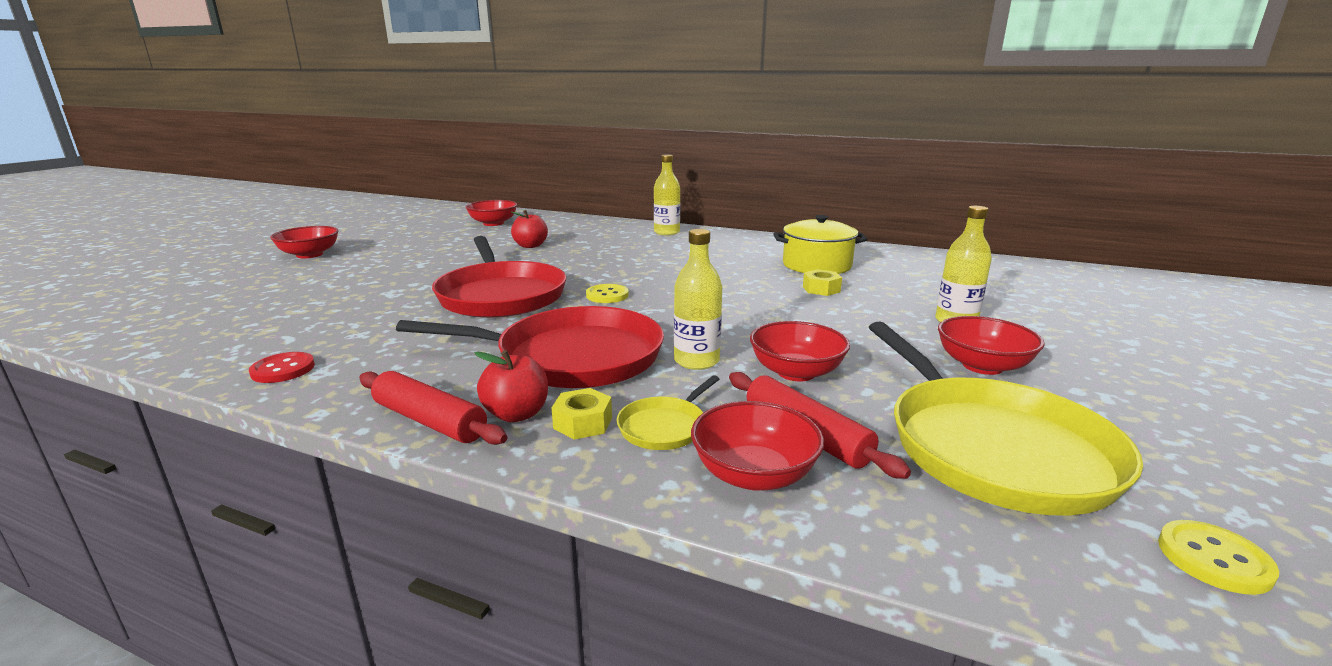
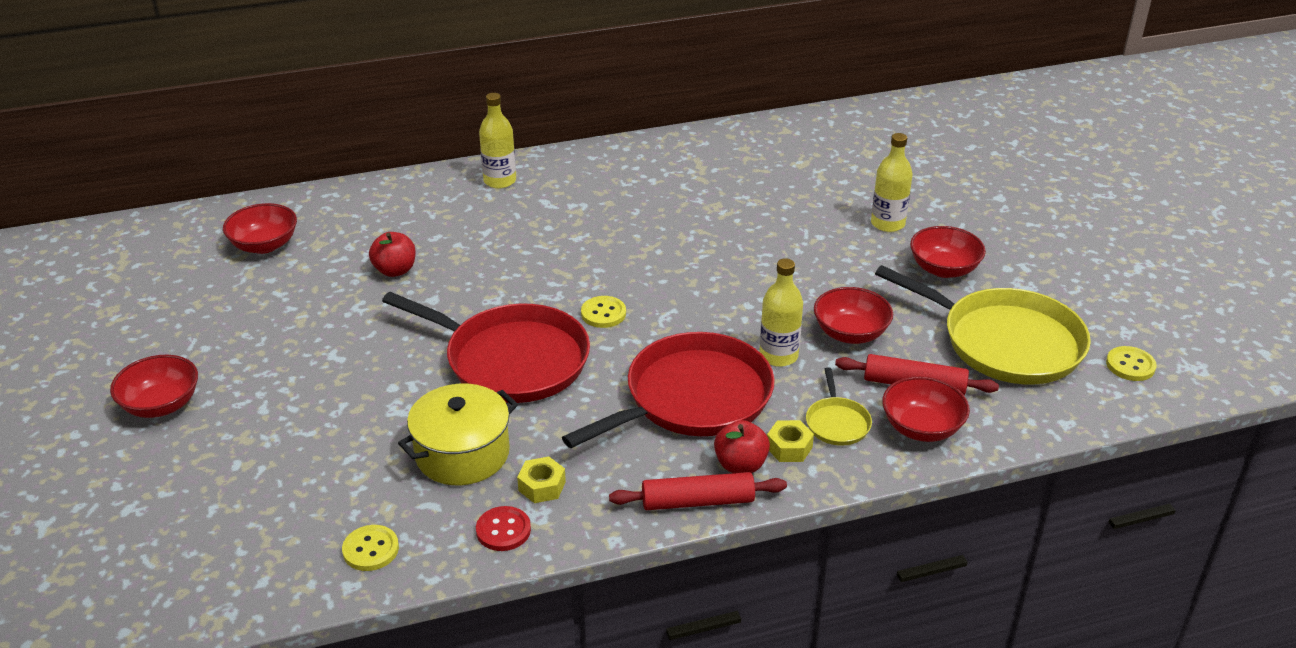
camera: 40 degrees left, 15 degrees up
yellow pot [773,215,868,274] -> yellow pot moved to [398,384,518,485]
yellow nut [803,269,842,296] -> yellow nut moved to [517,456,566,503]
none -> yellow button [342,525,399,571]

